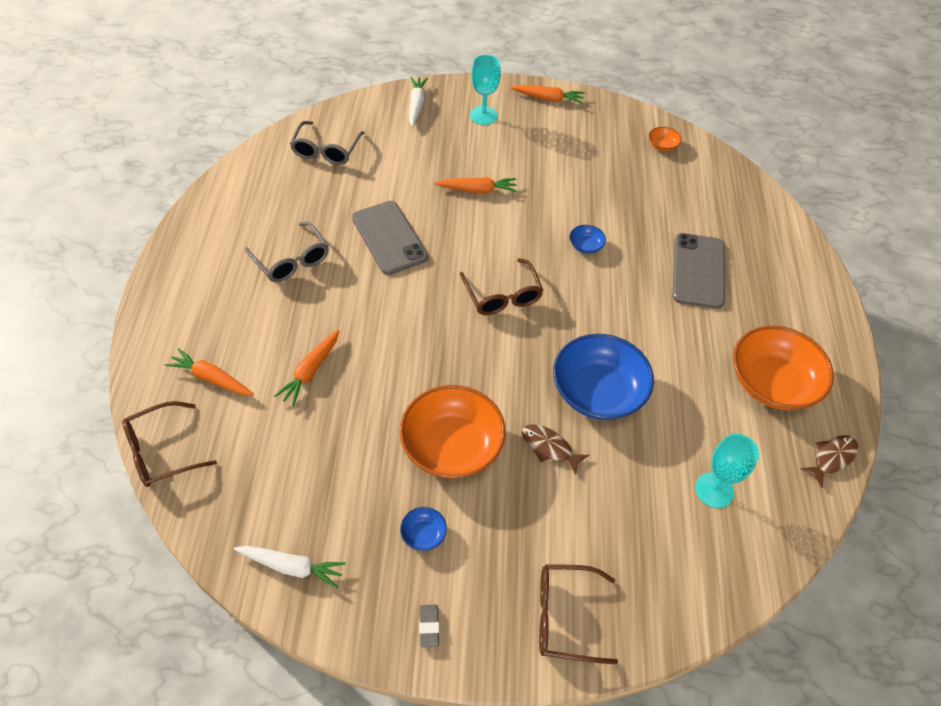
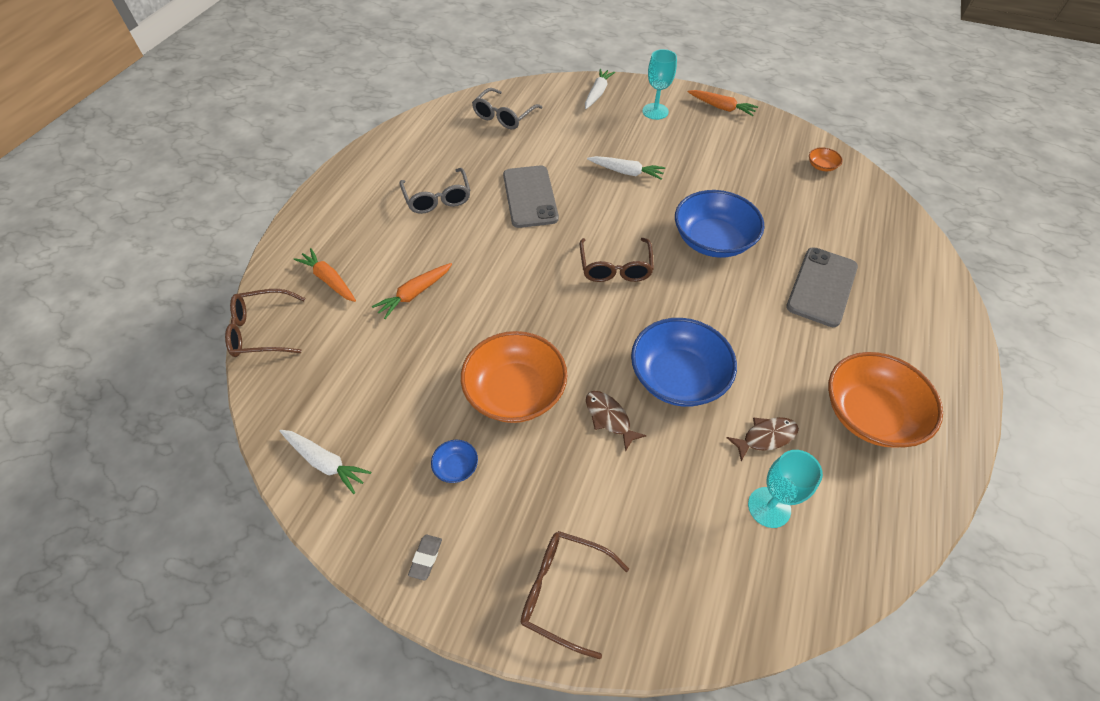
camera: 20 degrees right, 0 degrees up
orange carrot [434,177,517,193] -> white carrot [587,156,665,180]
blue bowl [570,225,606,254] -> blue bowl [675,190,765,258], size x2.40
brown fish [800,435,858,488] -> brown fish moved to [726,417,799,461]

